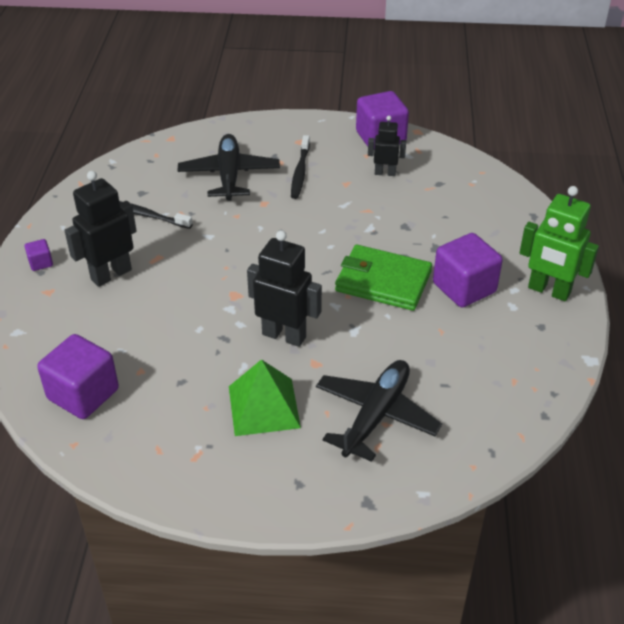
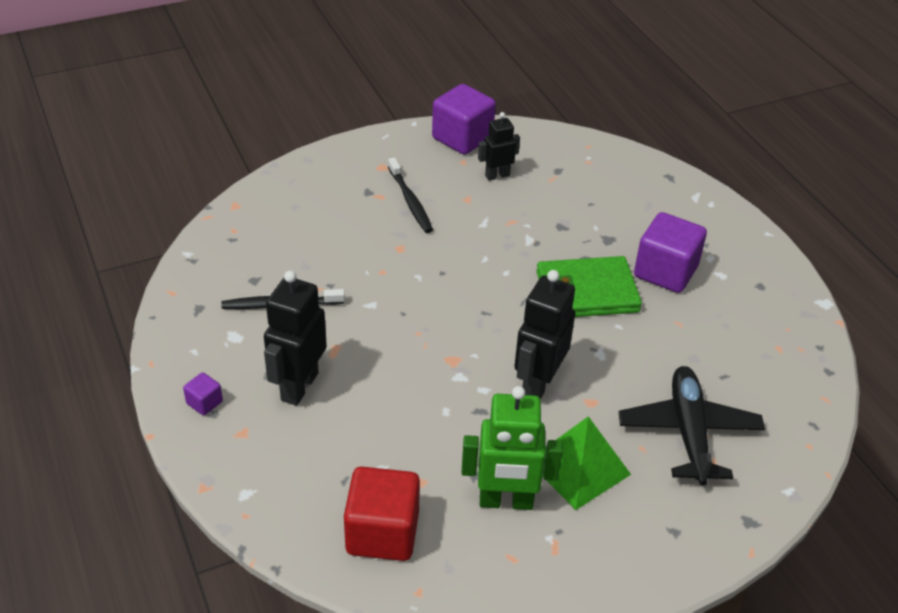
camera: 30 degrees left, 0 degrees up
purple cube [37,334,119,419] -> red cube [344,467,420,561]
black plane [178,134,280,201] -> none
black robot [247,230,322,347] -> black robot turned 60 degrees counterclockwise [514,270,575,399]
green robot [520,186,599,301] -> green robot moved to [462,386,563,510]

